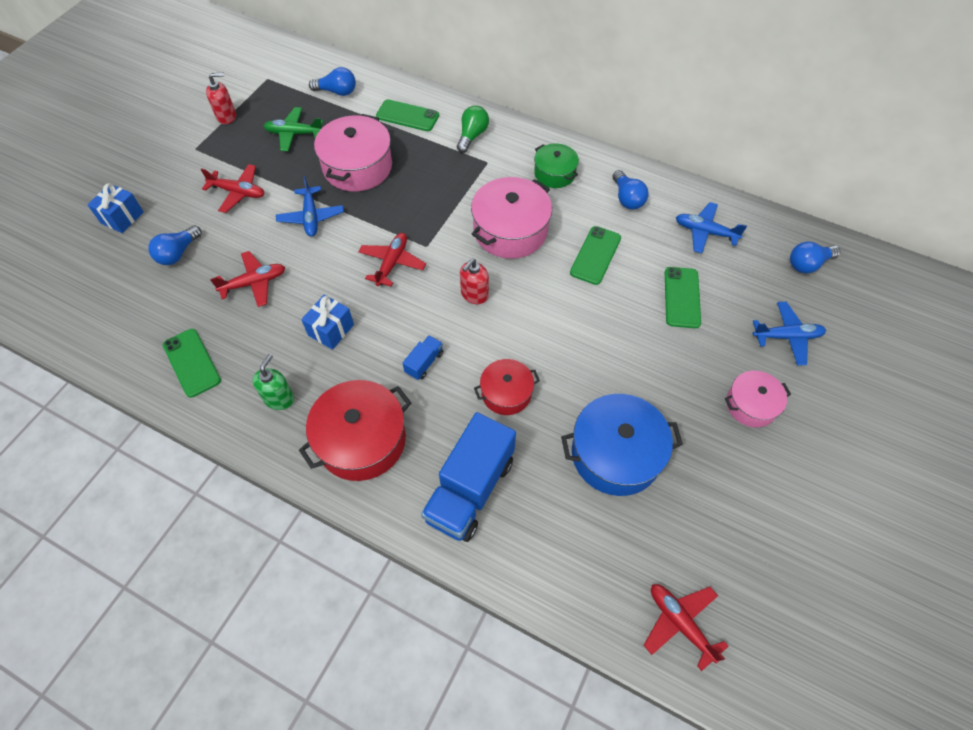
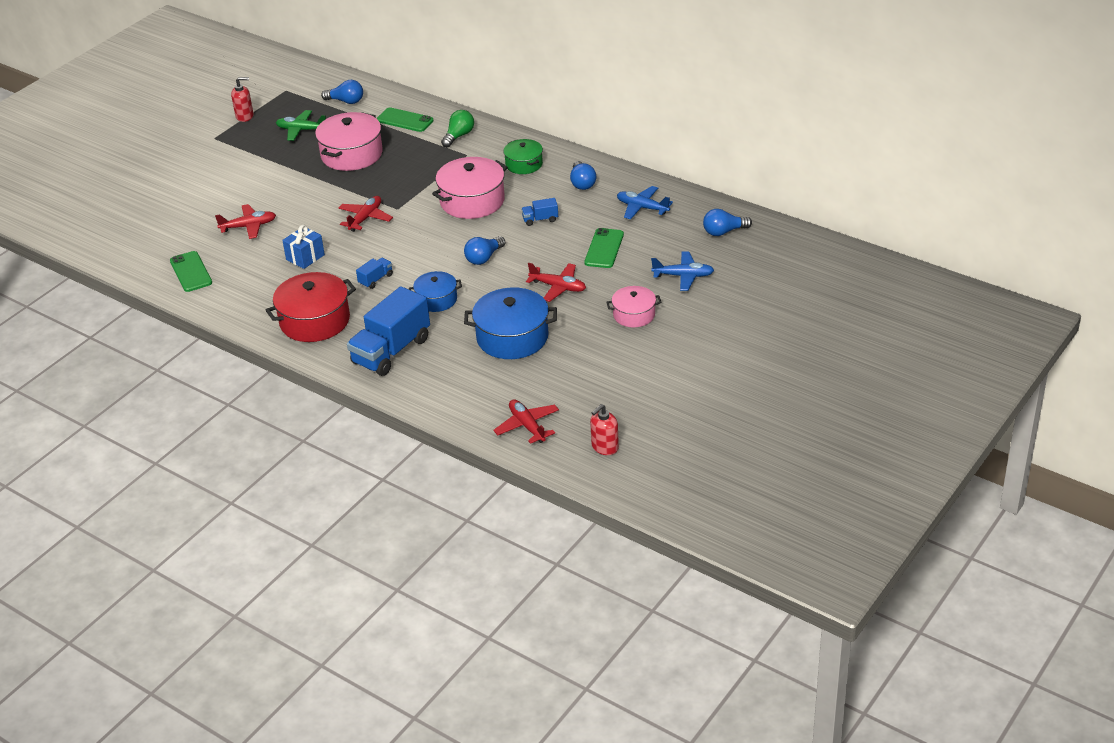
camera: 10 degrees right, 20 degrees down
blue gift [88,183,144,233] -> none
blue light bulb [148,225,202,265] -> blue light bulb moved to [464,236,505,265]
red plane [200,164,265,213] -> red plane moved to [526,263,586,302]
green soap dispenser [252,354,294,410] -> none
blue plane [276,176,344,237] -> none
red soap dispenser [460,259,489,304] -> red soap dispenser moved to [590,404,619,455]
red pot [474,359,540,415] -> blue pot [409,271,462,312]
green phone [570,226,621,285] -> blue truck [522,198,558,226]

